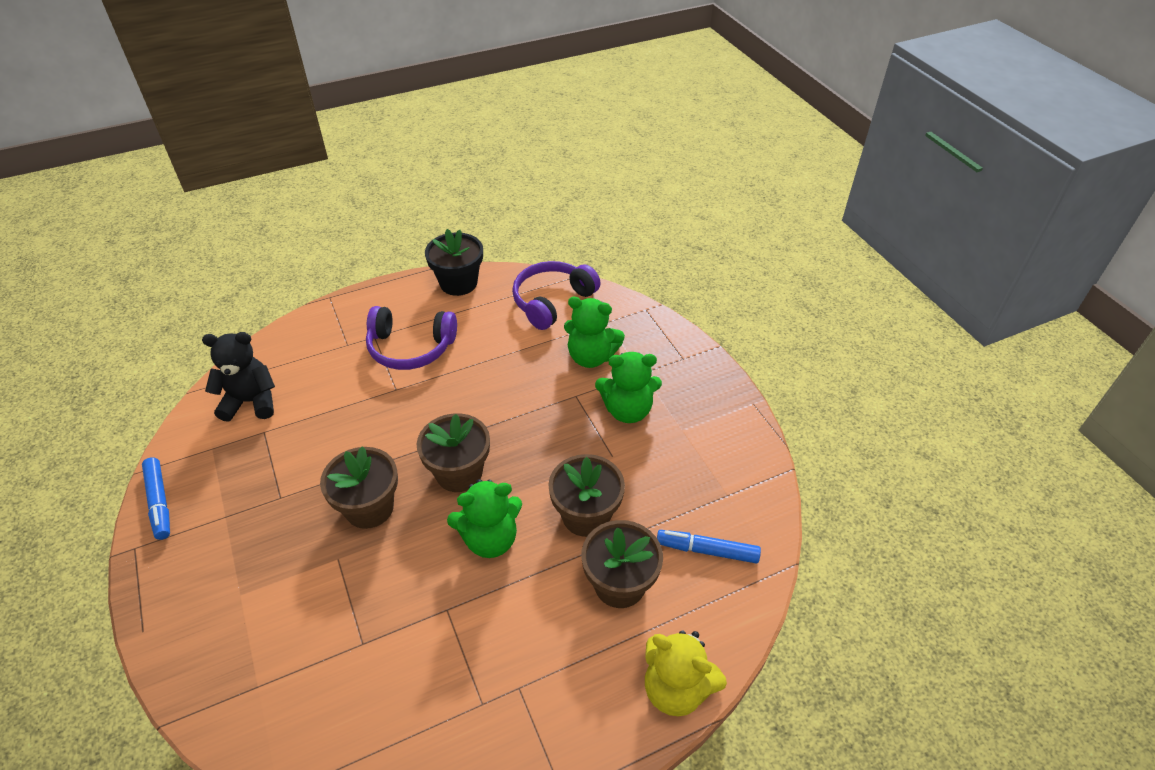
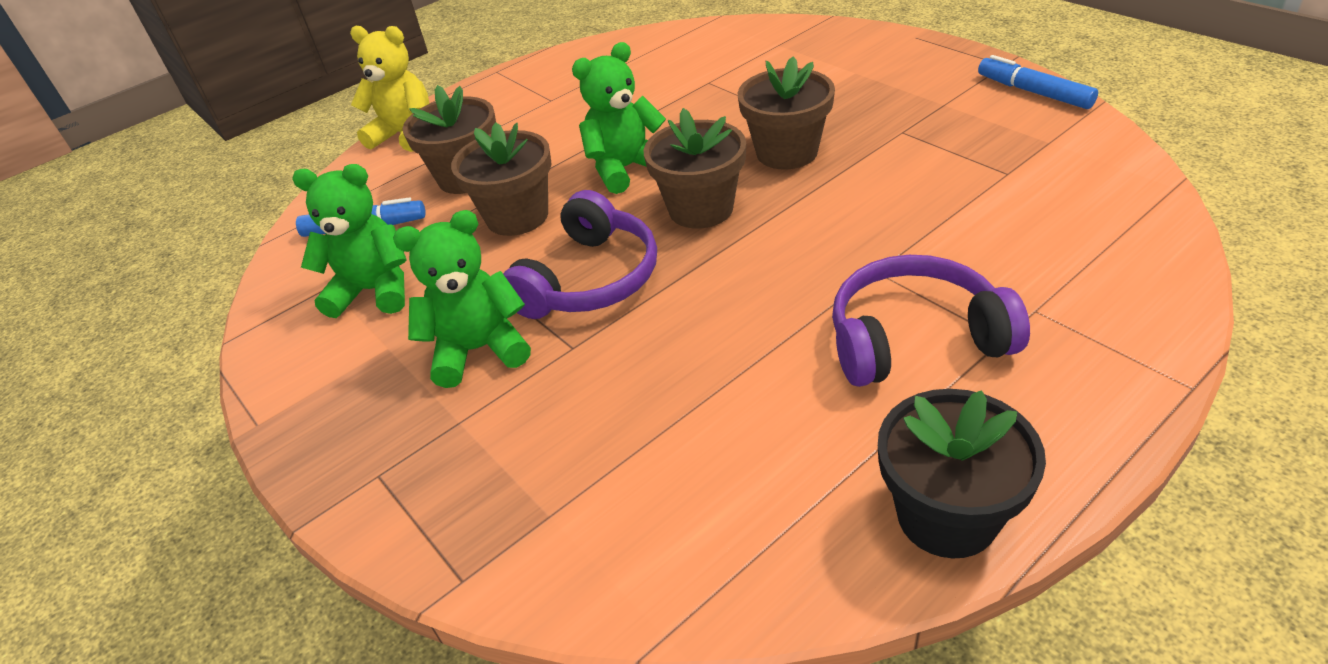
camera: 170 degrees right, 5 degrees down
black teddy bear [202,332,275,422] -> none
purple headphones [512,261,601,330] -> purple headphones moved to [503,190,657,319]
green teddy bear [564,297,625,368] -> green teddy bear moved to [292,164,407,318]

